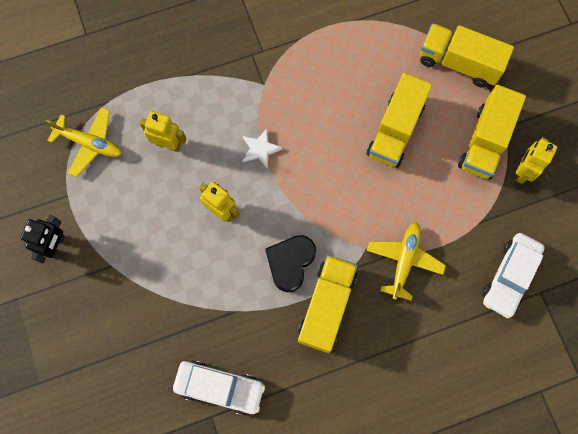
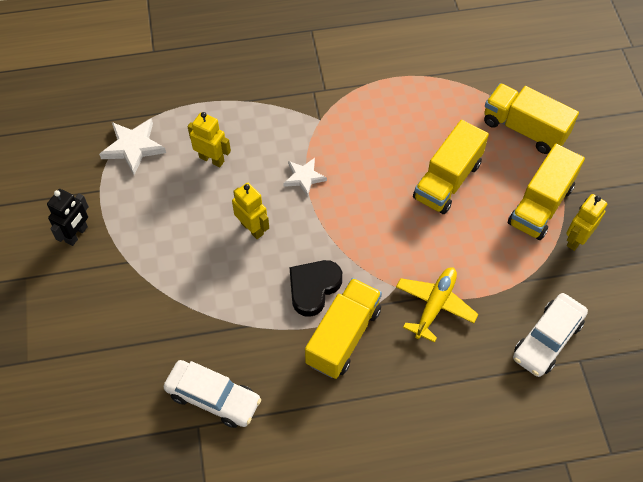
camera: 10 degrees right, 15 degrees down
yellow plane [45,107,122,177] -> white star [99,118,166,175]

